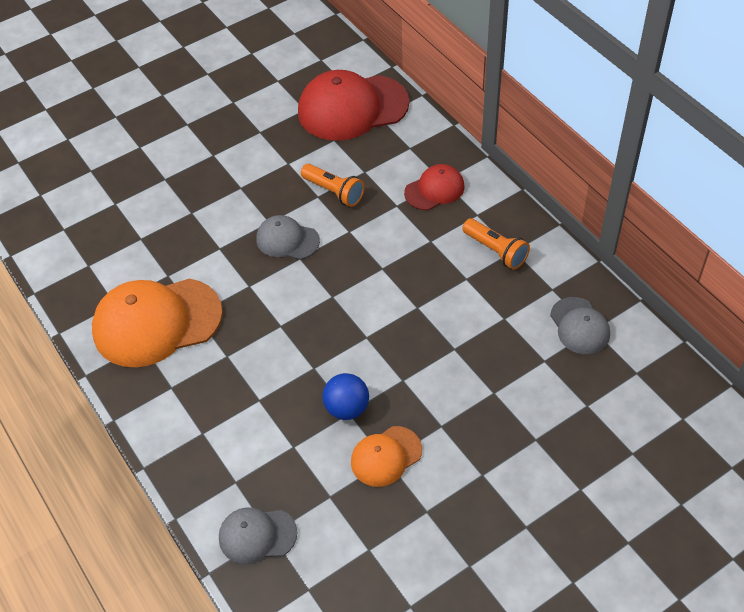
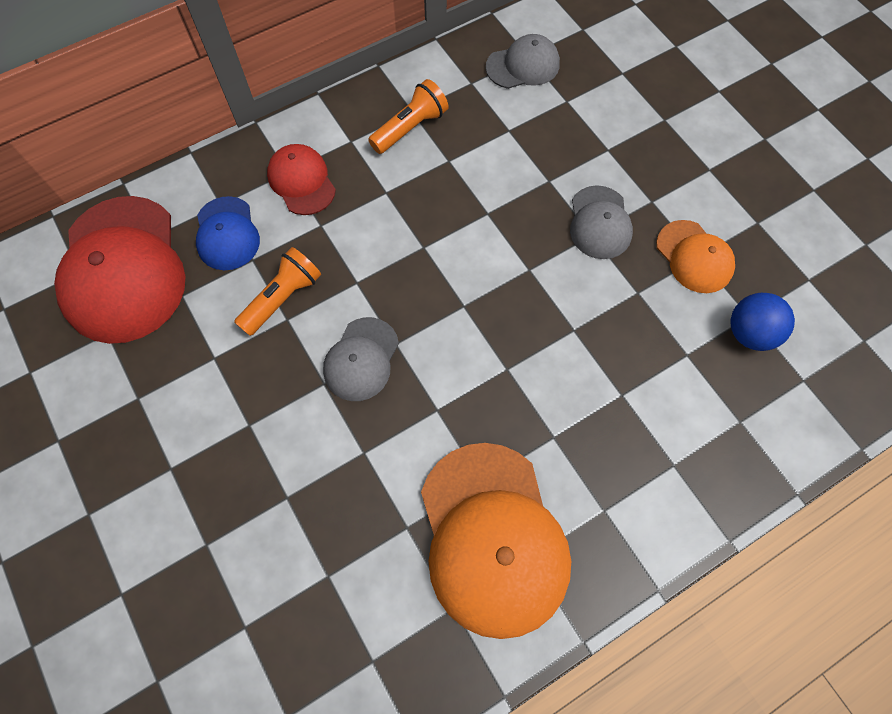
camera: 90 degrees left, 15 degrees up
grey cap [219,507,297,564] -> grey cap moved to [570,185,633,259]
blue ball [322,373,369,420] -> blue ball moved to [731,293,795,351]
none -> blue cap [196,196,260,270]

